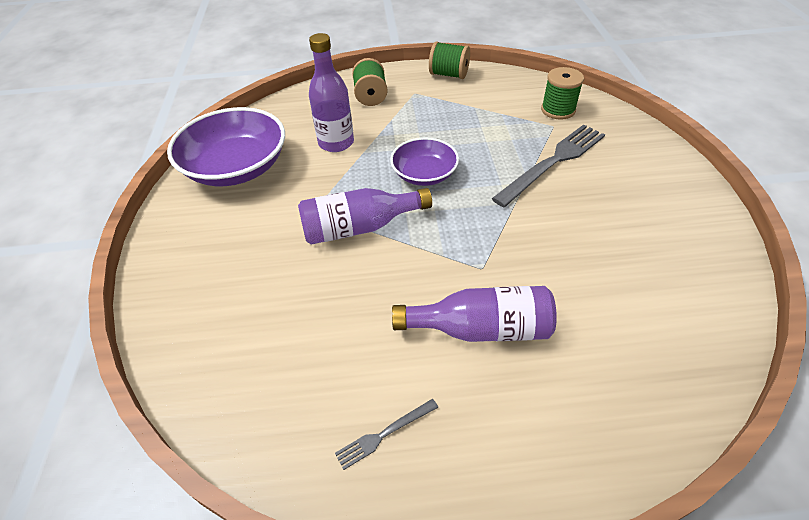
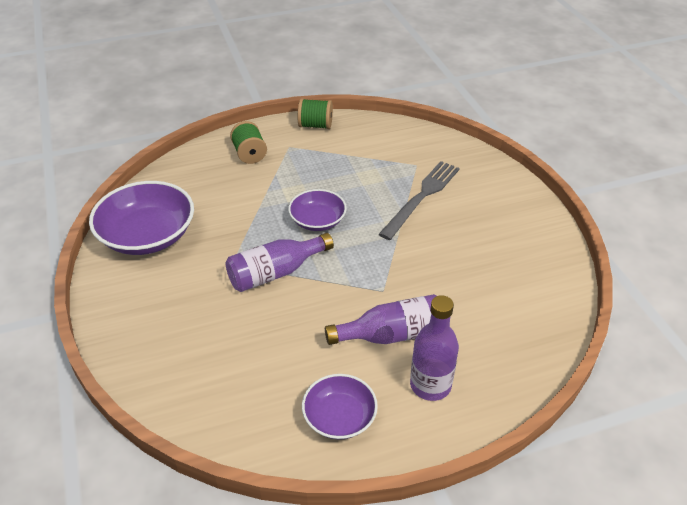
camera: 15 degrees left, 5 degrees down
purple bottle [309,33,354,152] -> purple bottle moved to [410,295,459,401]
grey fork [335,399,438,470] -> purple bowl [302,374,378,440]
green spool [541,67,584,120] -> none

